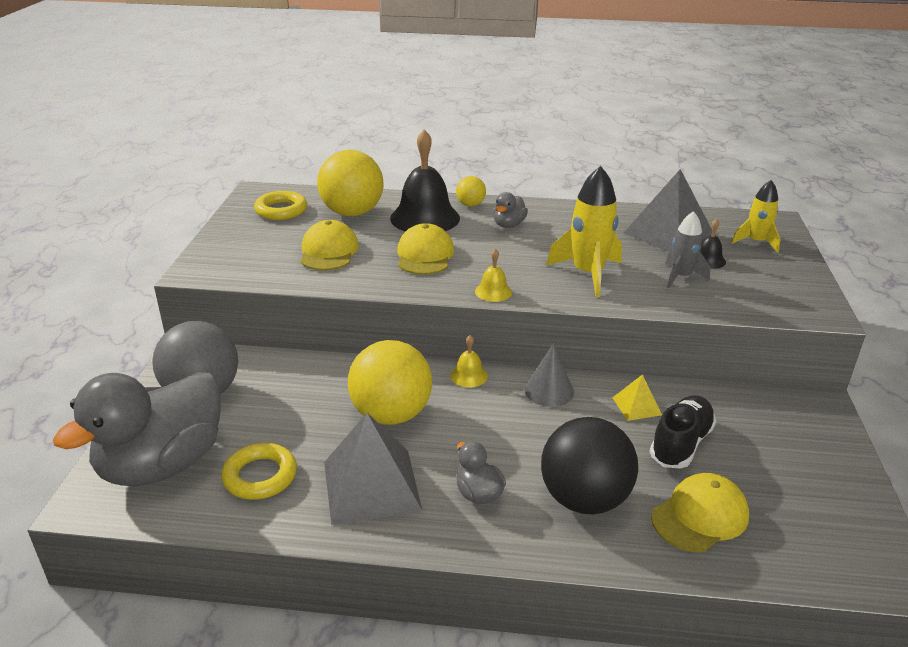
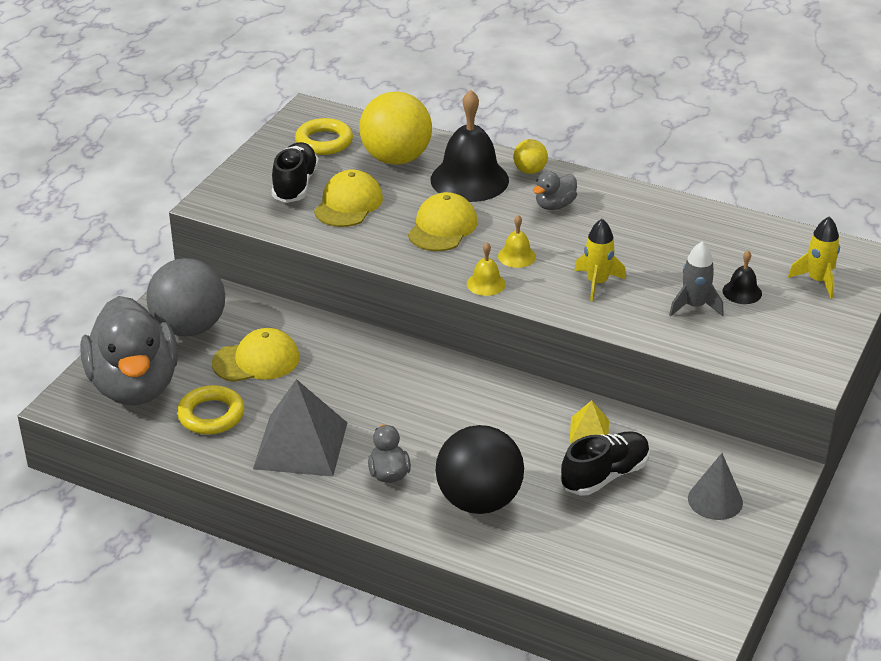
camera: 20 degrees right, 5 degrees up
grey duck [53,372,221,486] -> grey duck turned 75 degrees counterclockwise [80,296,178,405]
yellow ball [348,340,432,425] -> none
yellow bell [450,335,488,388] -> yellow bell moved to [498,215,536,268]
grey cone [524,343,574,407] -> grey cone moved to [688,453,743,520]
yellow rocket [546,166,622,297] -> yellow rocket [574,219,626,301], size x0.63
grey pyramid [624,169,712,252] -> none
yellow cap [651,473,749,552] -> yellow cap moved to [212,328,300,382]
none -> black shoe [272,142,319,203]

